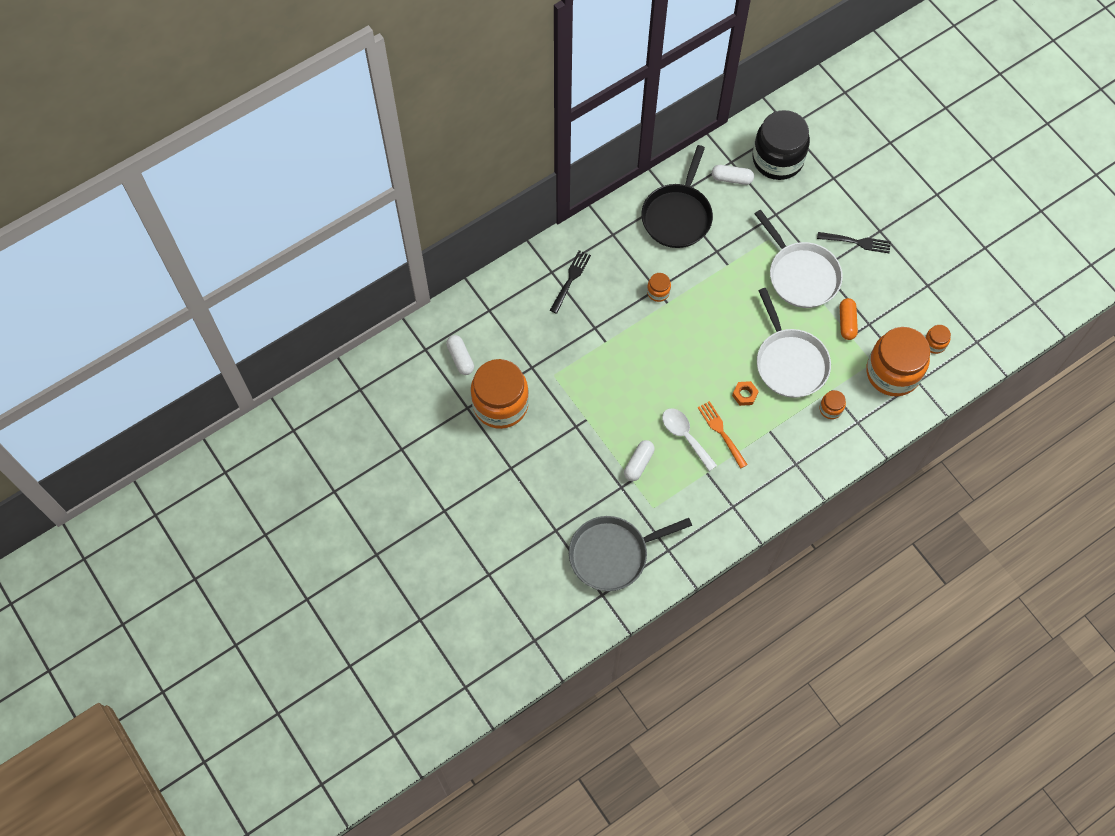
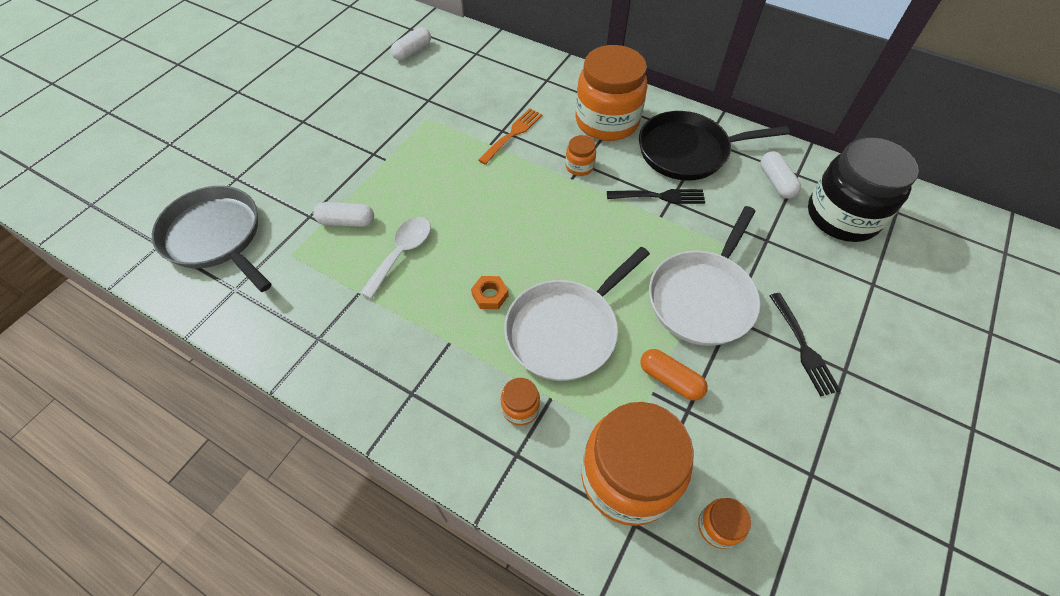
camera: 65 degrees right, 10 degrees down
orange jar [471,359,529,429] -> orange jar moved to [575,45,647,141]
black fork [550,250,591,314] -> black fork moved to [607,189,705,204]
orange fork [698,401,748,469] -> orange fork moved to [478,108,542,165]
orange capsule [840,298,858,340] -> orange capsule turned 60 degrees clockwise [640,349,708,401]

